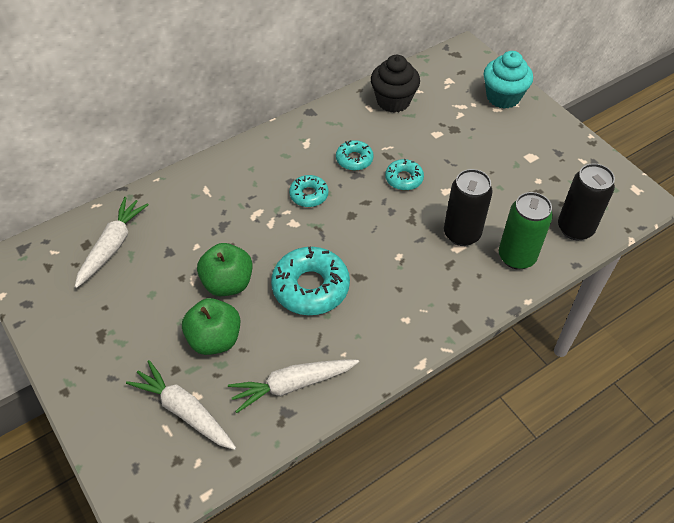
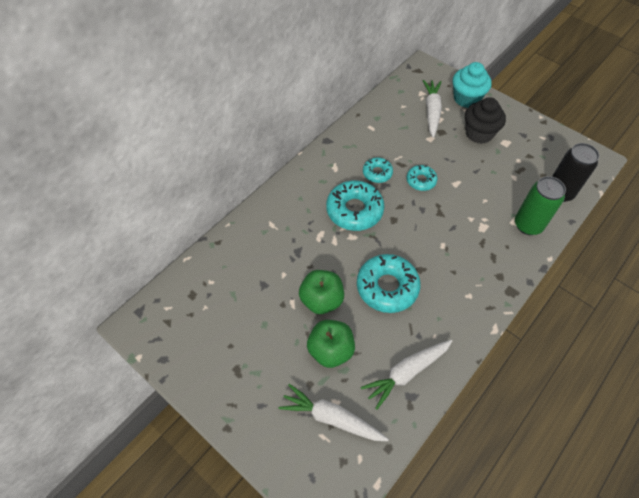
camera: 15 degrees left, 5 degrees up
white carrot [75,197,149,288] -> white carrot moved to [423,80,442,138]
turquoise donut [289,175,328,207] -> turquoise donut [326,181,384,231], size x1.82
black cupcake [371,55,420,113] -> black cupcake moved to [465,97,506,144]
black can [444,169,493,246] -> none

